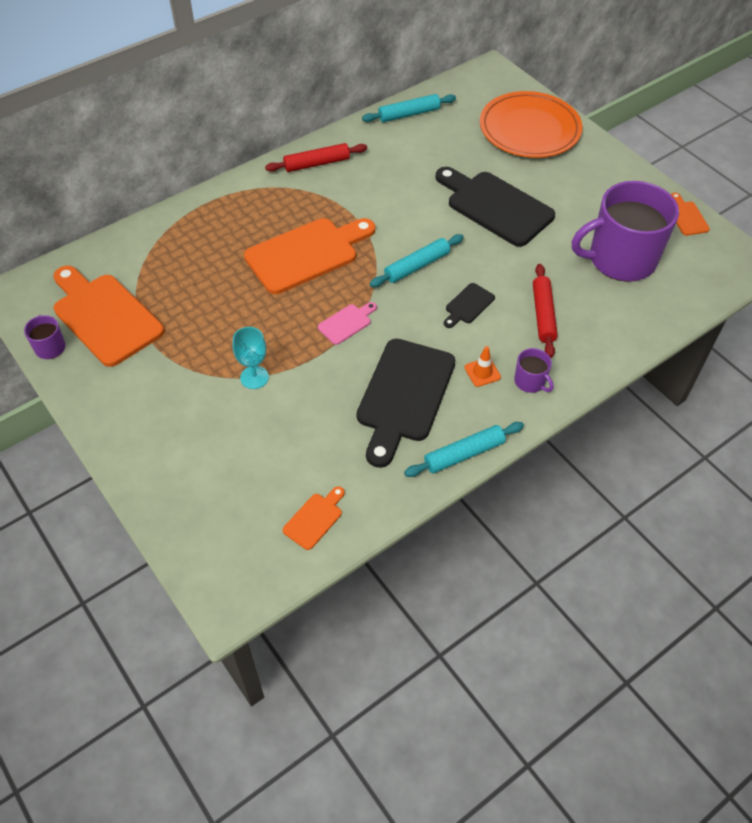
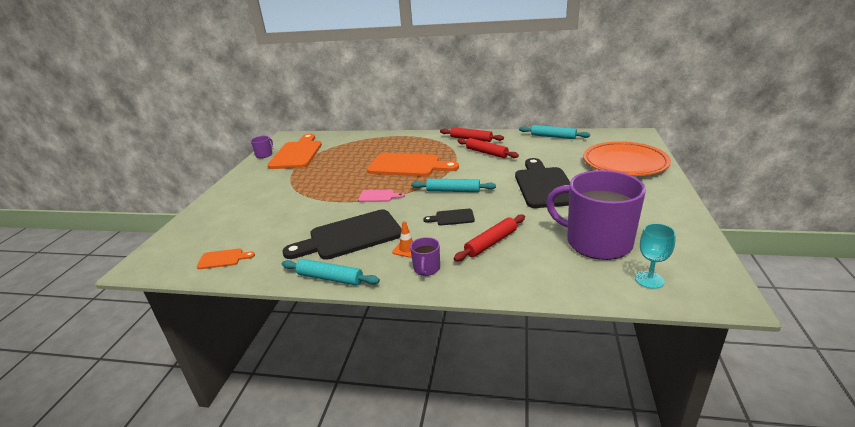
camera: 50 degrees right, 25 degrees down
turquoise goblet [233,327,269,389] -> turquoise goblet moved to [635,223,676,289]
orange cutting board [671,193,710,236] -> none
none -> red rolling pin [458,138,519,158]

